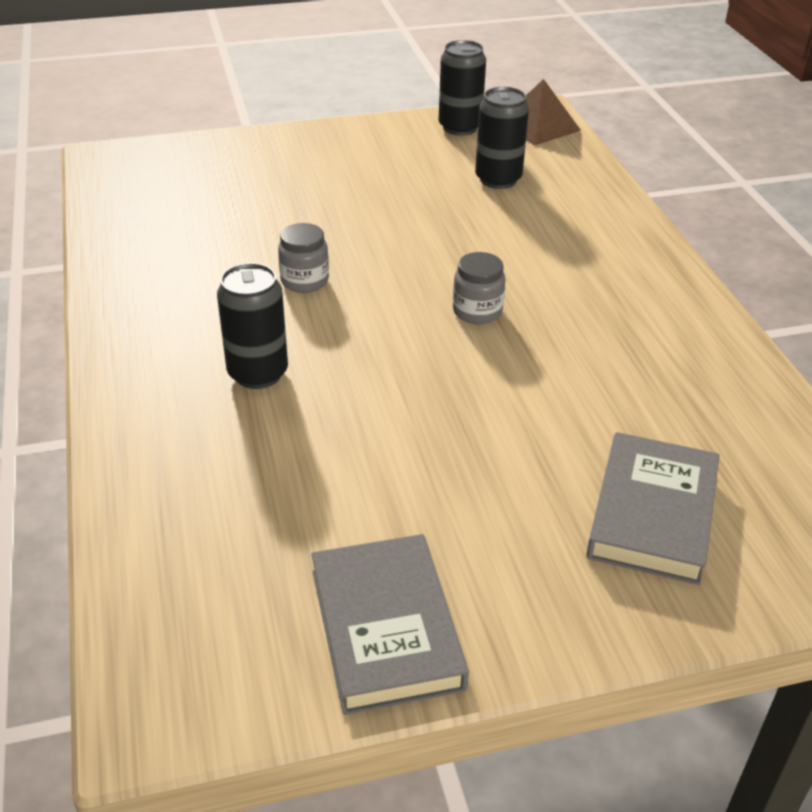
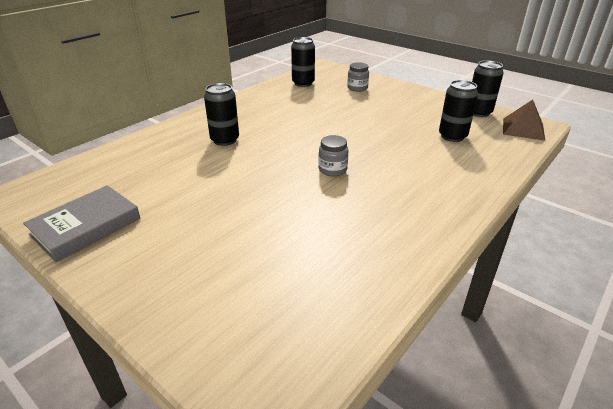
camera: 55 degrees right, 5 degrees down
grey jar [278,223,329,293] -> grey jar moved to [347,62,369,92]
grey book [586,432,719,585] -> none
none -> black can [291,37,315,87]

